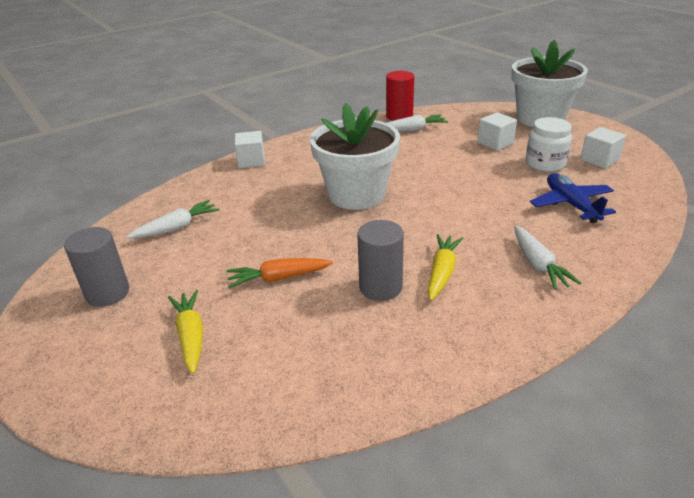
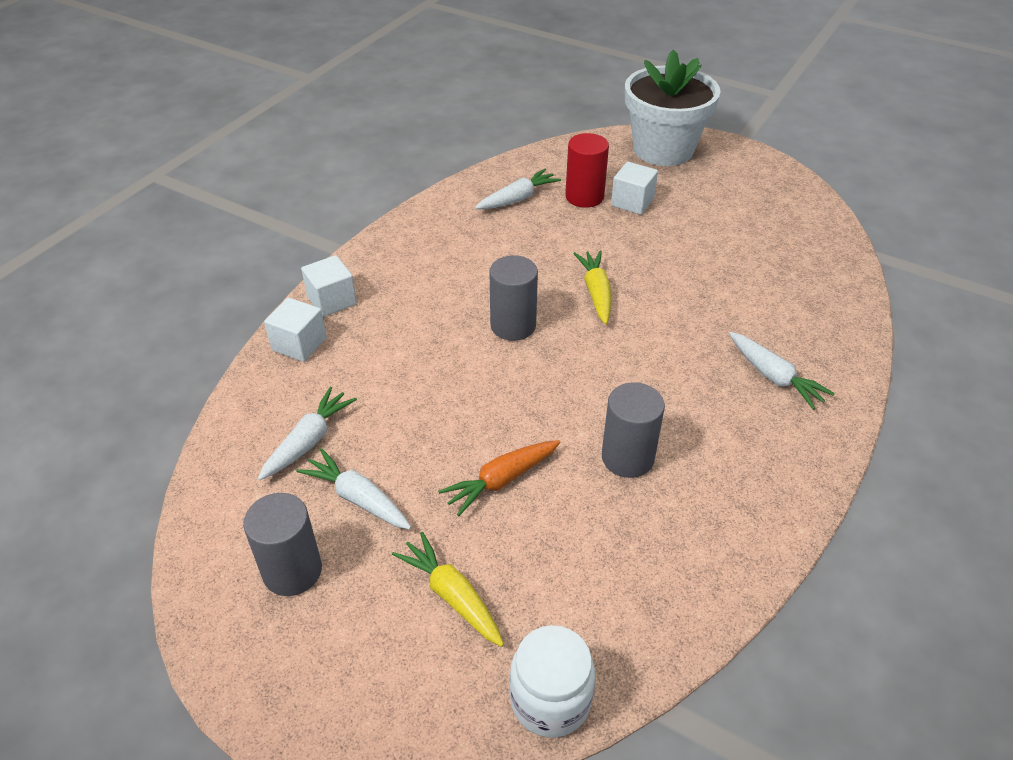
camera: 25 degrees left, 10 degrees up
white flower pot [310,103,400,210] -> grey cylinder [489,255,538,341]
red cylinder [386,71,414,121] -> red cylinder moved to [565,133,609,208]
yellow carrot [428,234,464,300] -> yellow carrot moved to [573,251,611,324]
white jar [526,117,572,172] -> white jar moved to [510,625,595,738]
blue plane [530,173,616,223] -> none
white cube [580,127,626,169] -> white cube moved to [264,297,327,362]
none -> white carrot [296,448,411,530]

